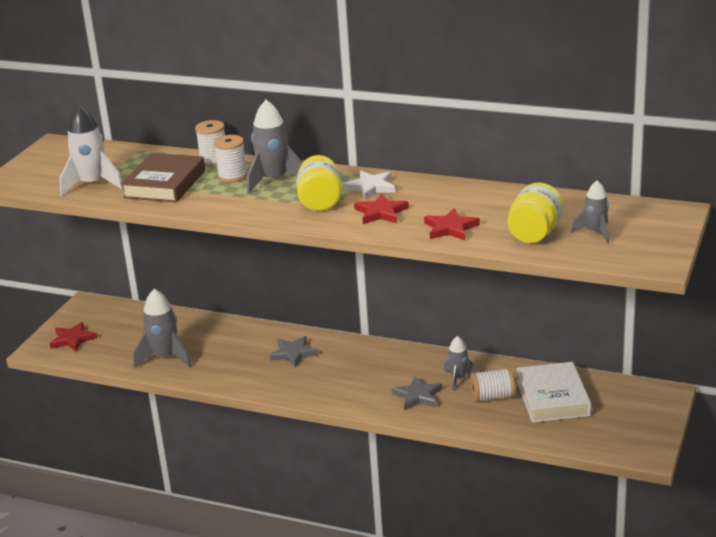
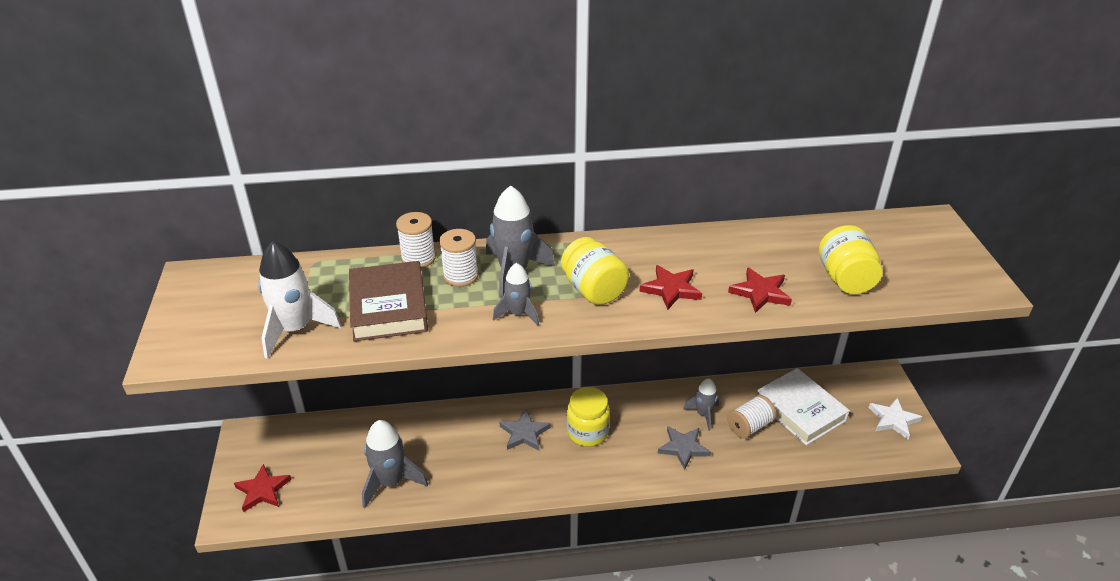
camera: 30 degrees left, 10 degrees up
white star [343,170,395,200] -> white star moved to [869,397,922,439]
grey rocket [571,181,609,243] -> grey rocket moved to [493,263,539,326]
none -> yellow jar [567,387,610,447]

